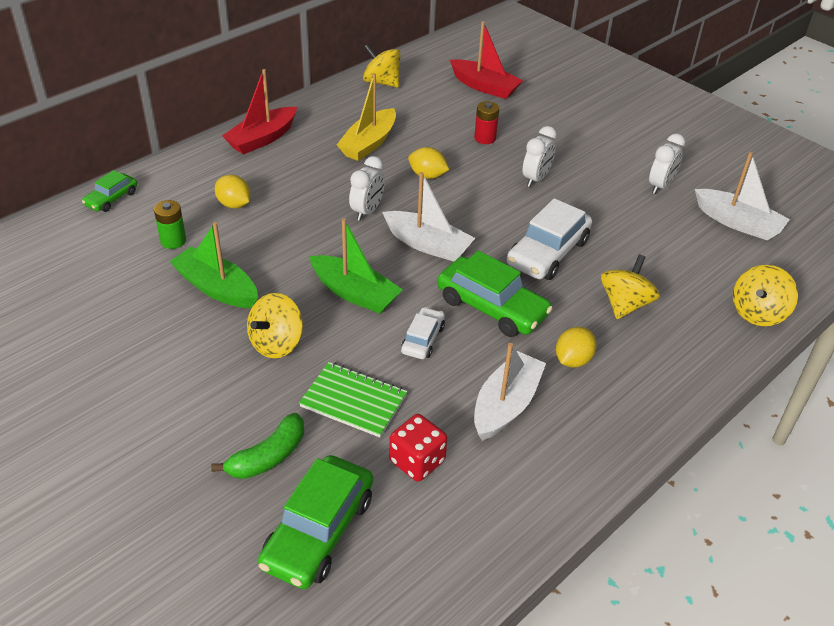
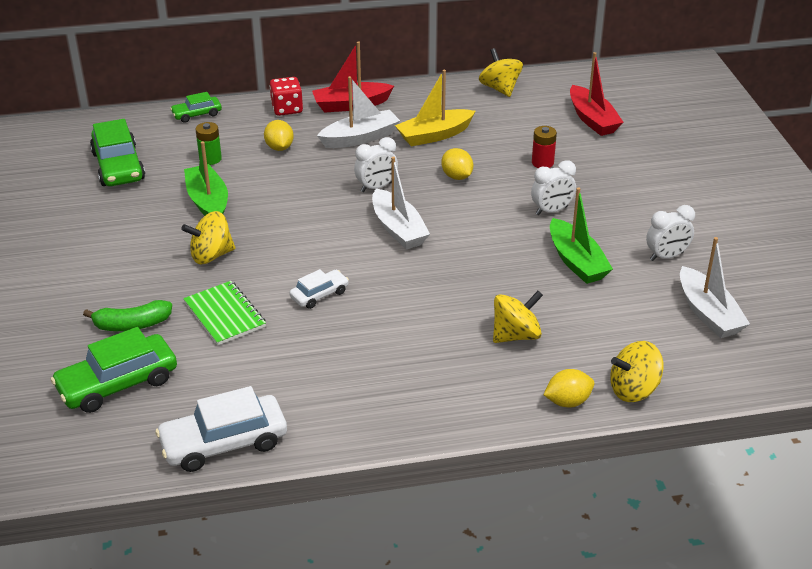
camera: 35 degrees right, 5 degrees down
green boat [309,218,403,313] -> green boat moved to [550,187,613,284]
red dice [389,414,447,482] -> red dice moved to [270,77,303,116]
green car [437,251,553,337] -> green car moved to [90,119,145,186]
white boat [474,343,546,441] -> white boat moved to [317,76,400,148]
white car [507,198,592,280] -> white car moved to [155,386,287,472]
yellow lemon [556,327,597,368] -> yellow lemon moved to [544,369,594,408]

